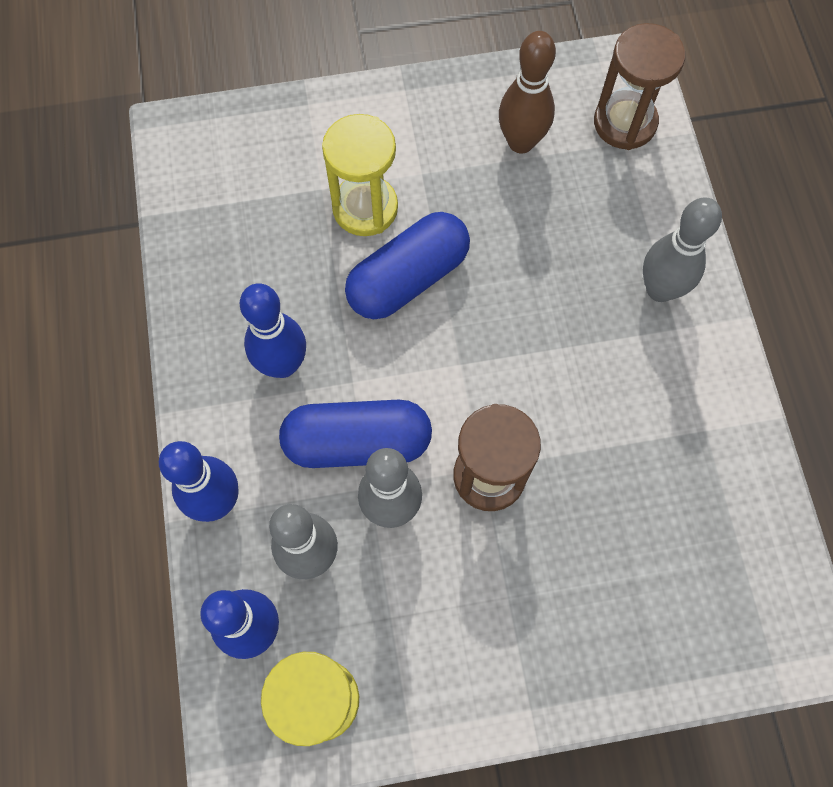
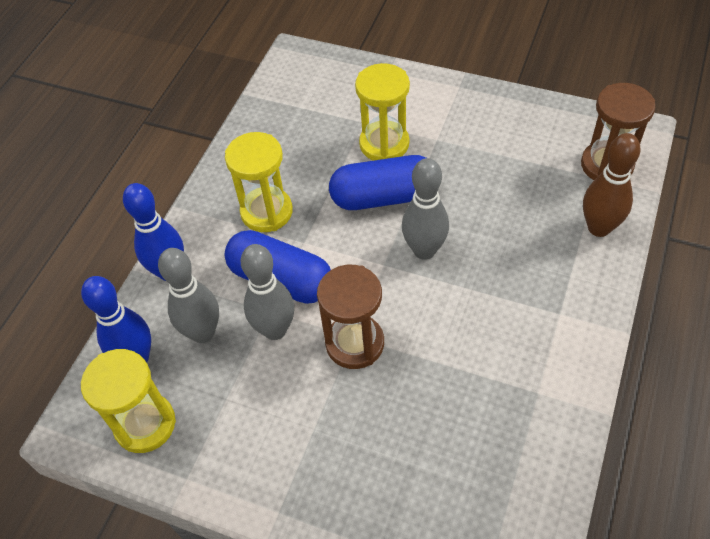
camera: 35 degrees right, 15 degrees down
blue bowling pin [240,284,306,378] -> yellow hourglass [225,132,293,232]
brown bowling pin [499,31,556,153] -> brown bowling pin moved to [583,133,641,237]
grey bowling pin [643,197,722,302] -> grey bowling pin moved to [402,158,449,260]

